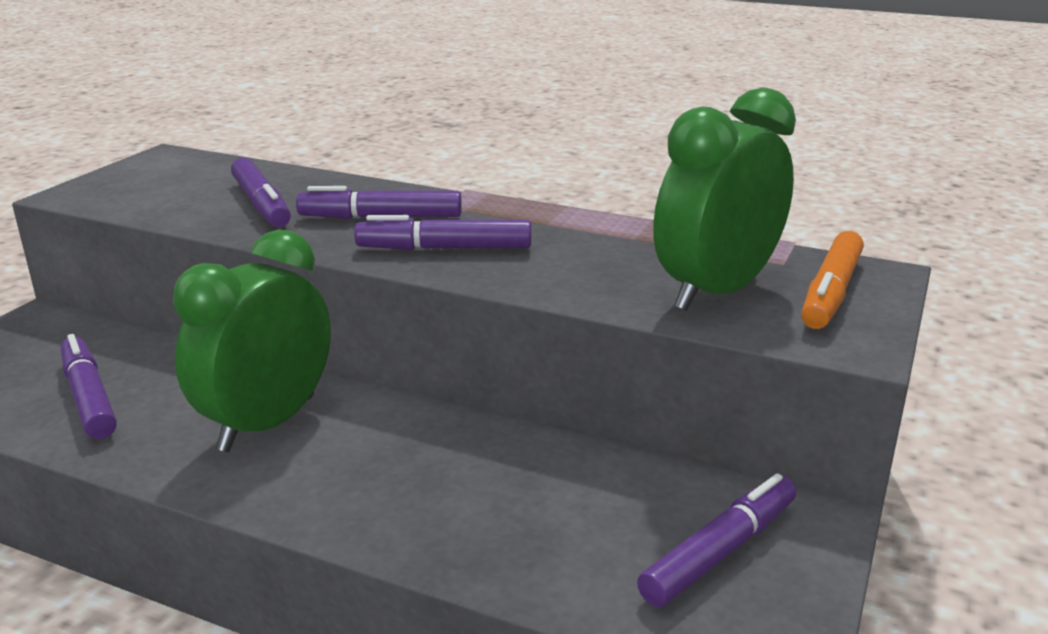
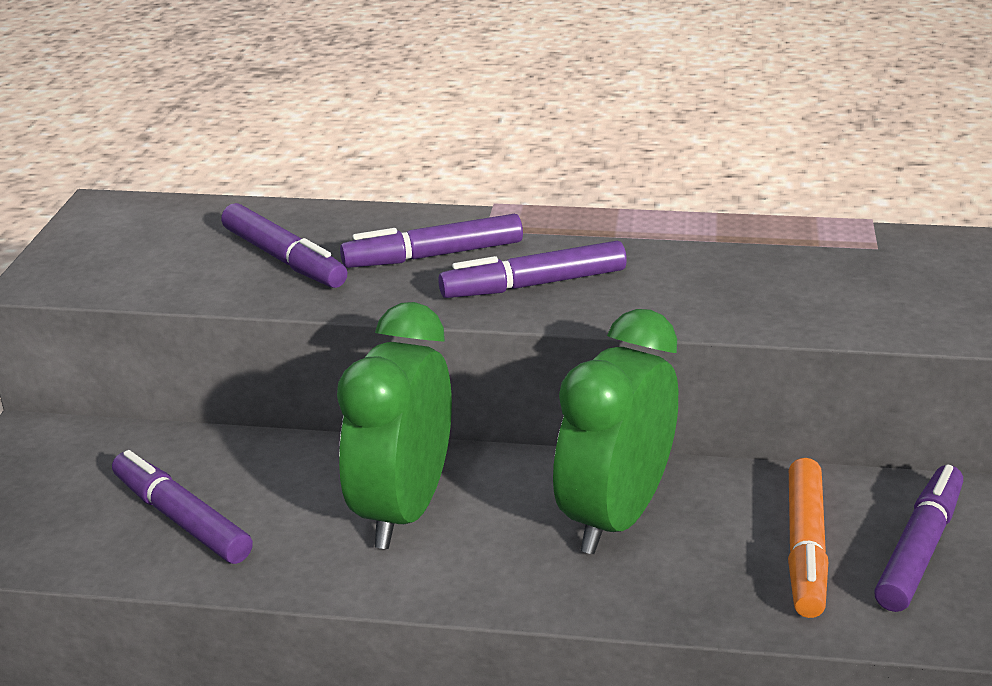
camera: 15 degrees left, 5 degrees up
green clock [653,88,796,311] -> green clock moved to [553,309,678,554]
orange marker [801,231,864,329] -> orange marker moved to [788,458,828,618]

